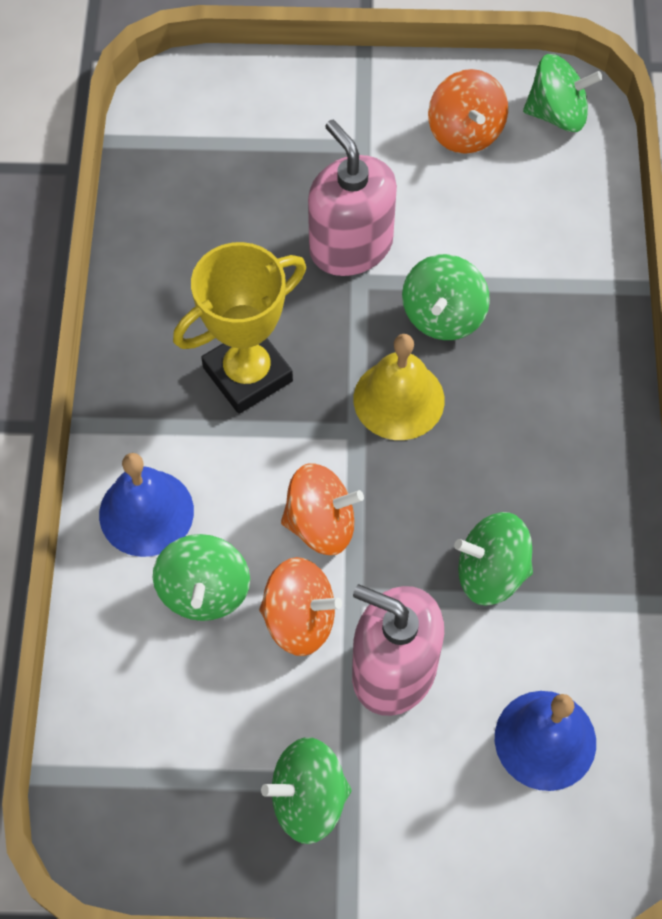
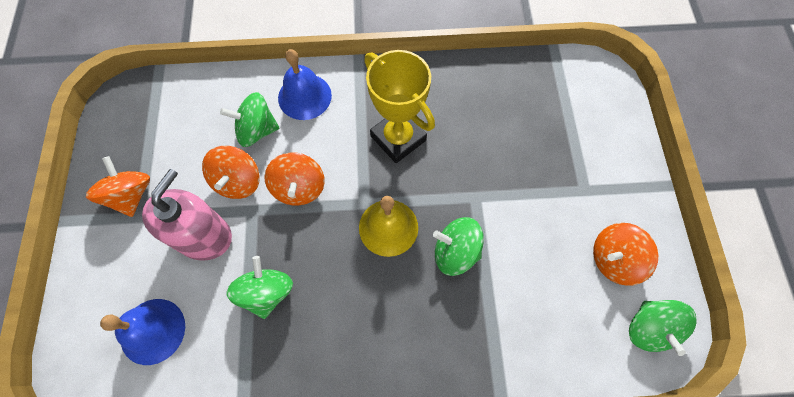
camera: 85 degrees right, 5 degrees up
green spinning top [261,737,352,844] -> orange spinning top [86,156,150,217]
pink soap dispenser [308,120,397,276] -> none

